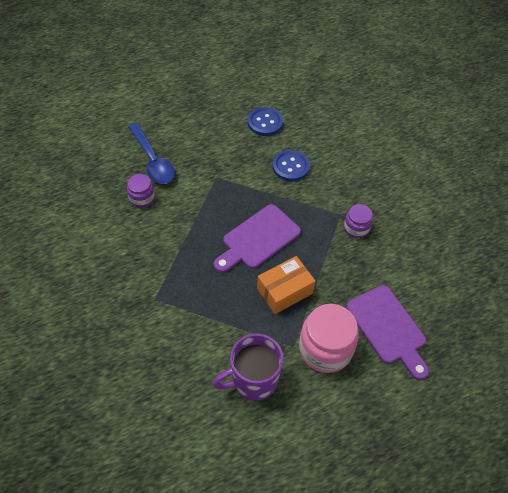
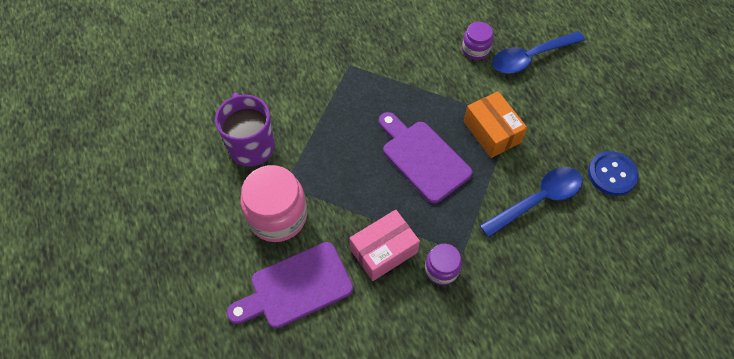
camera: 95 degrees right, 5 degrees up
orange box [257,256,316,314] -> orange box moved to [464,91,527,158]
blue button [273,150,310,181] -> blue spoon [479,167,583,238]
none -> pink box [350,210,420,281]

